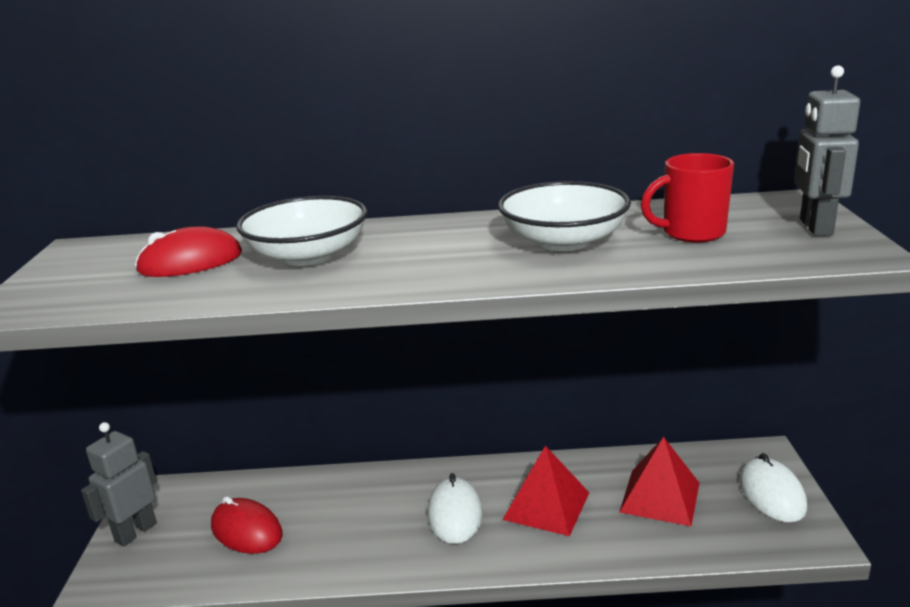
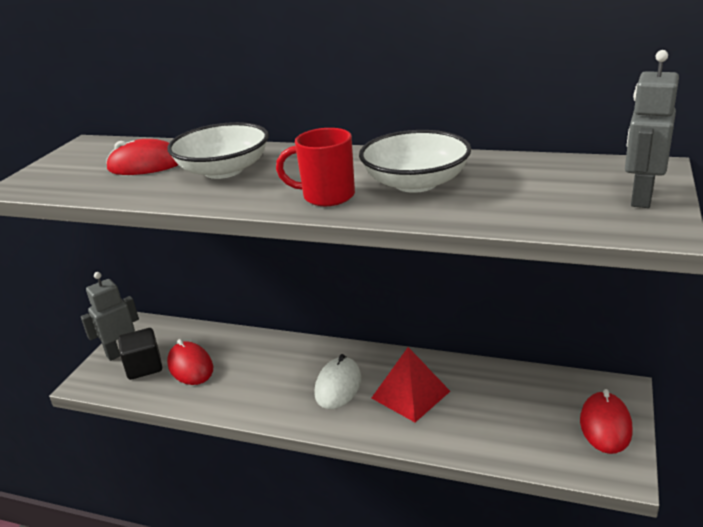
camera: 20 degrees right, 5 degrees up
red pyramid [620,437,699,526] -> none
red mug [641,153,734,242] -> red mug moved to [276,128,355,206]
white mouse [740,453,807,522] -> red mouse [580,389,633,454]
none -> black cube [118,328,162,380]

